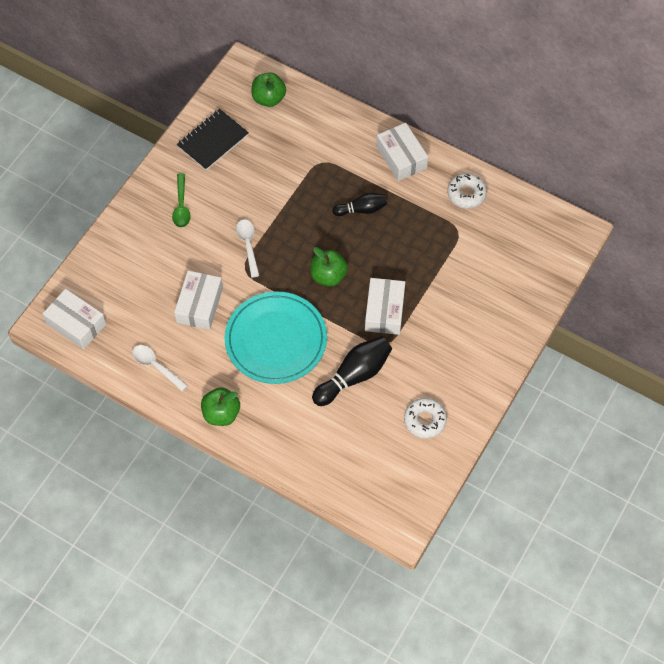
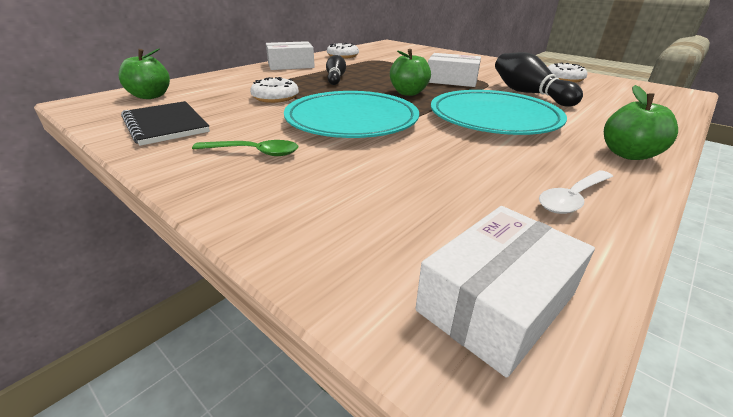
camera: 80 degrees left, 30 degrees down
white box [174,271,223,330] -> none
white spoon [236,219,259,278] -> turquoise plate [284,91,419,138]
none -> white donut [250,77,299,103]

